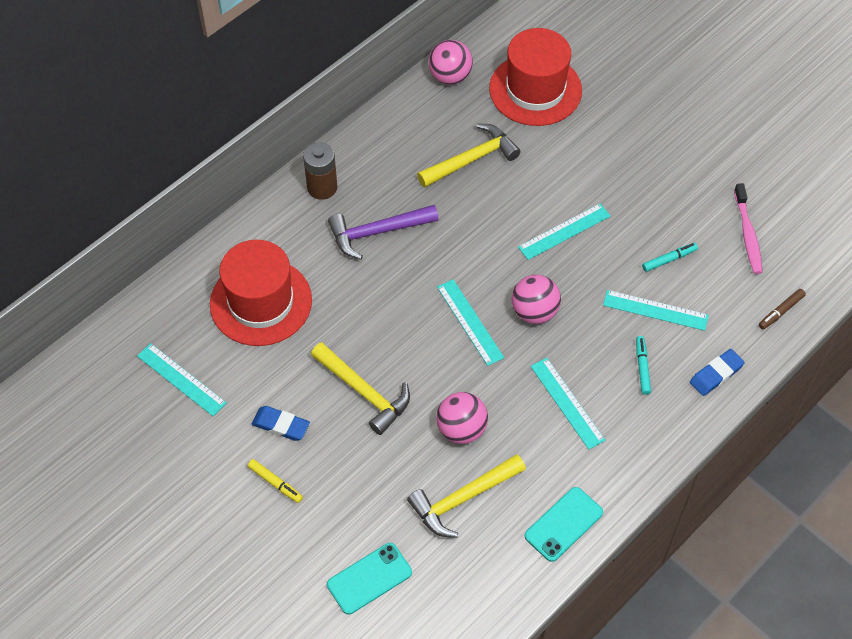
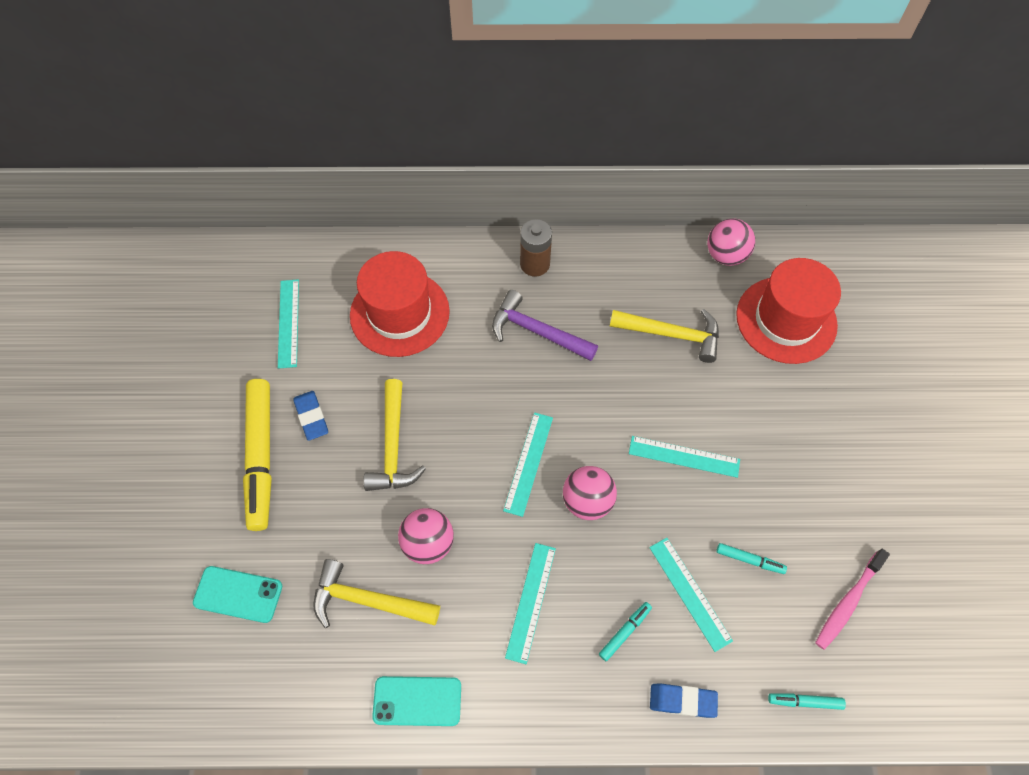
camera: 45 degrees right, 5 degrees up
yellow marker [248,459,303,503] -> yellow marker [243,379,272,531], size x2.39
brown marker [759,289,806,330] -> turquoise marker [768,693,846,710]

